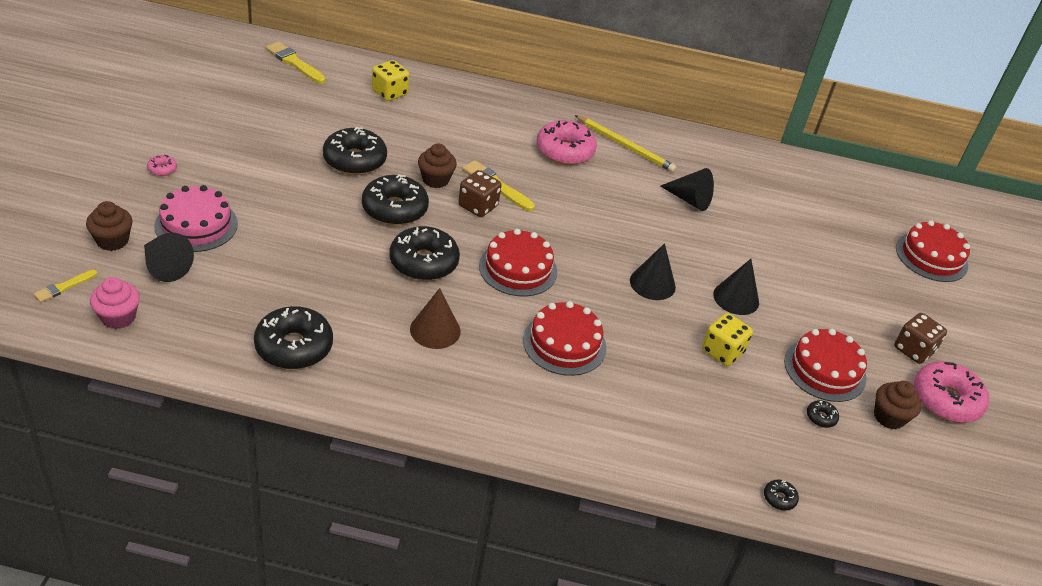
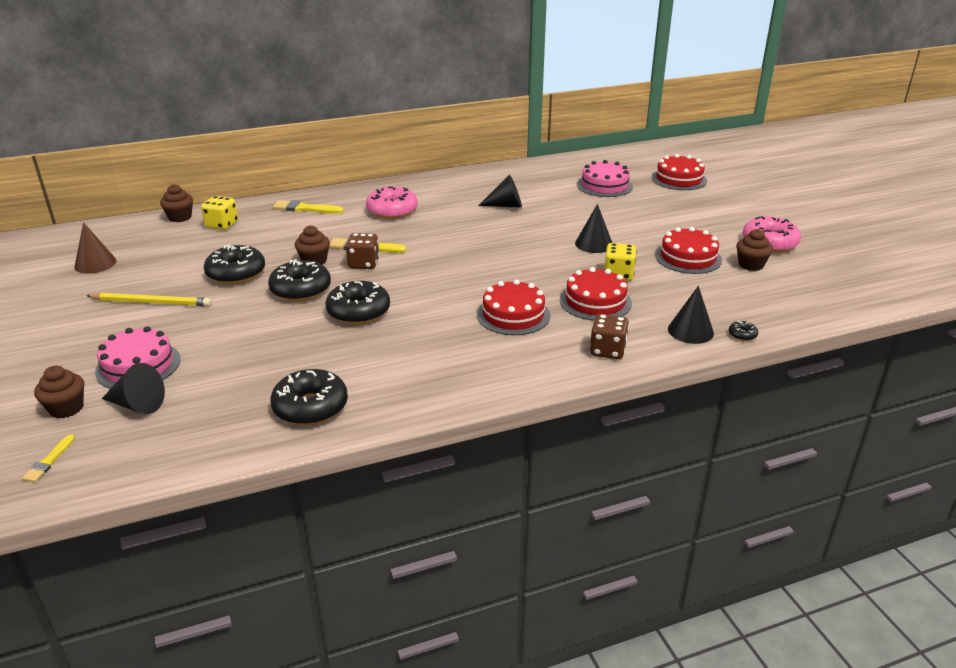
camera: 25 degrees left, 10 degrees down
pink cupcake [90,277,140,329] -> none
pink donut [147,155,177,176] -> none
yellow brush [266,41,326,84] -> yellow brush moved to [273,200,344,214]
brown cone [410,288,461,349] -> brown cone moved to [74,222,116,274]
red cake [479,229,557,297] -> red cake moved to [560,267,632,321]
yellow pencil [575,115,676,172] -> yellow pencil moved to [86,292,211,306]
black cone [630,243,676,300] -> black cone moved to [668,286,714,344]
black donut [807,400,839,428] -> none
brown dice [894,313,947,364] -> brown dice moved to [590,314,629,359]
none -> brown cupcake [160,184,193,222]
none -> pink cake [577,160,633,197]

